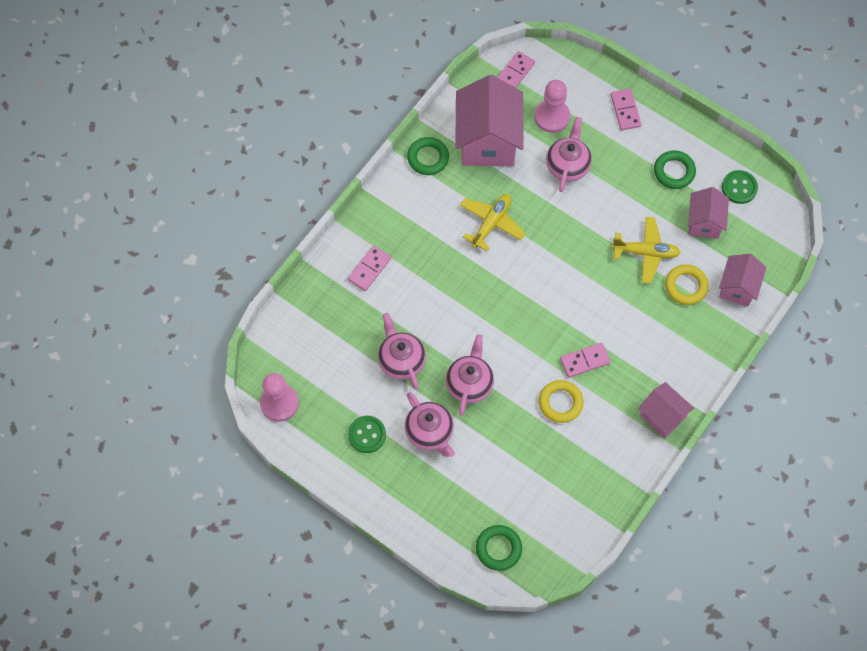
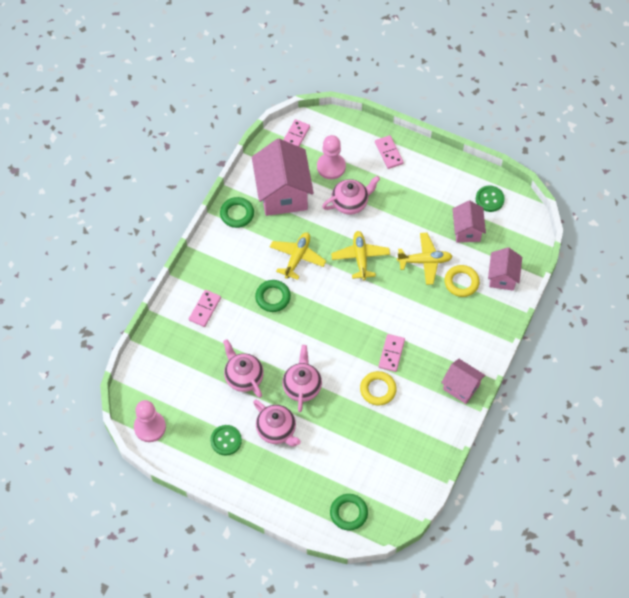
camera: 10 degrees left, 5 degrees down
pink teapot [546,117,592,192] -> pink teapot turned 60 degrees clockwise [322,176,380,215]
pink domino [560,343,611,378] -> pink domino turned 45 degrees counterclockwise [379,334,405,372]
green ring [654,150,696,189] -> green ring moved to [255,280,291,312]
none -> yellow plane [331,231,390,280]

